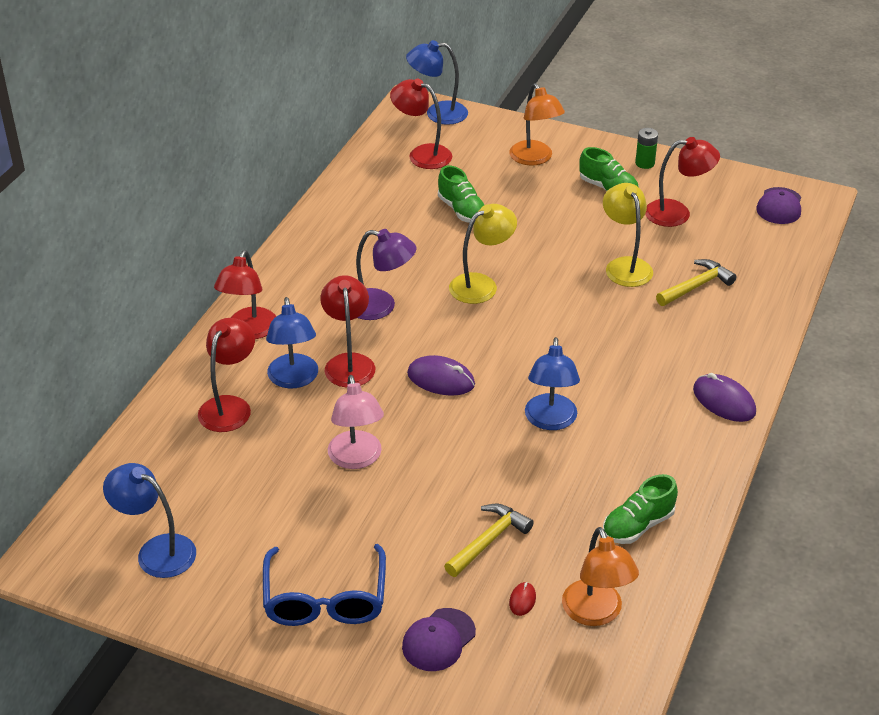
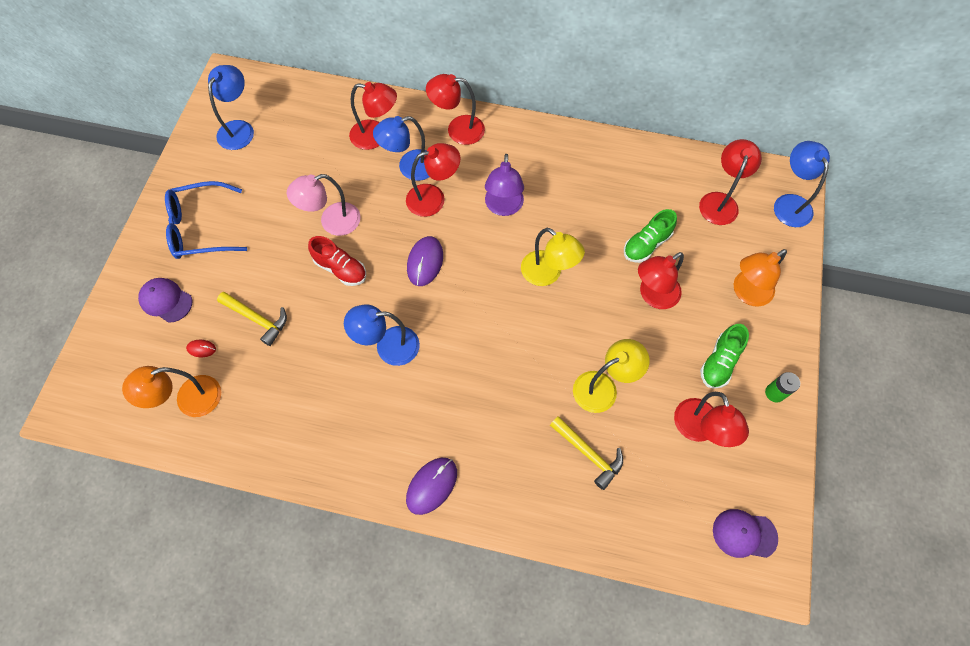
camera: 80 degrees right, 25 degrees up
green shoe [603,474,678,544] -> none
none -> red shoe [308,236,366,286]
none -> red lamp [638,252,684,309]

